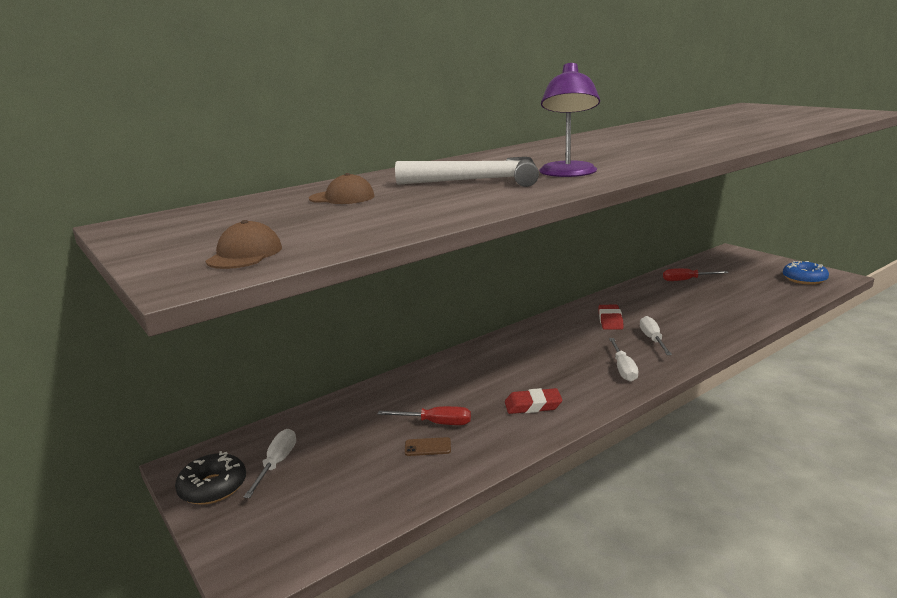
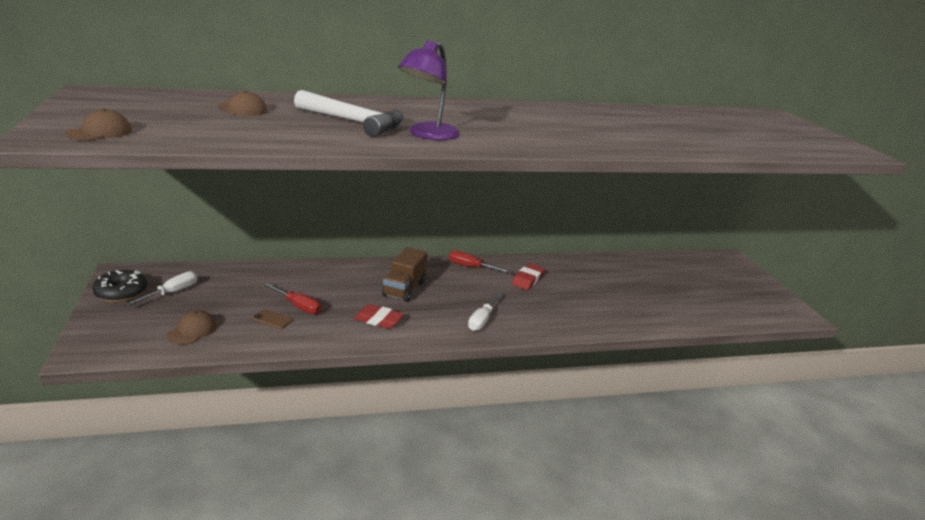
camera: 20 degrees right, 5 degrees up
white screwdriver [640,316,672,355] -> none
red screwdriver [663,268,728,281] -> red screwdriver moved to [449,251,512,273]
blue donut [783,261,829,285] -> none
none -> brown cap [167,310,217,345]
none -> brown truck [382,247,427,302]

